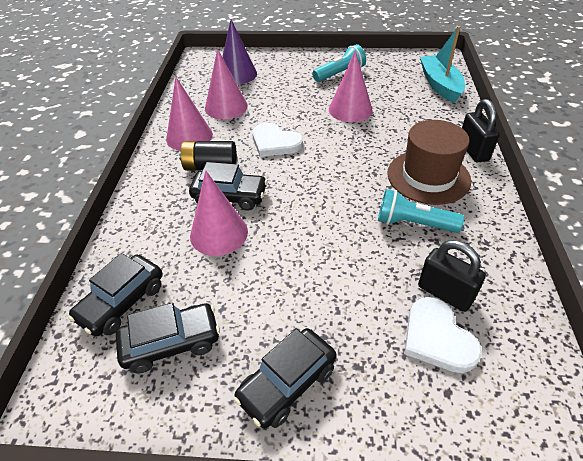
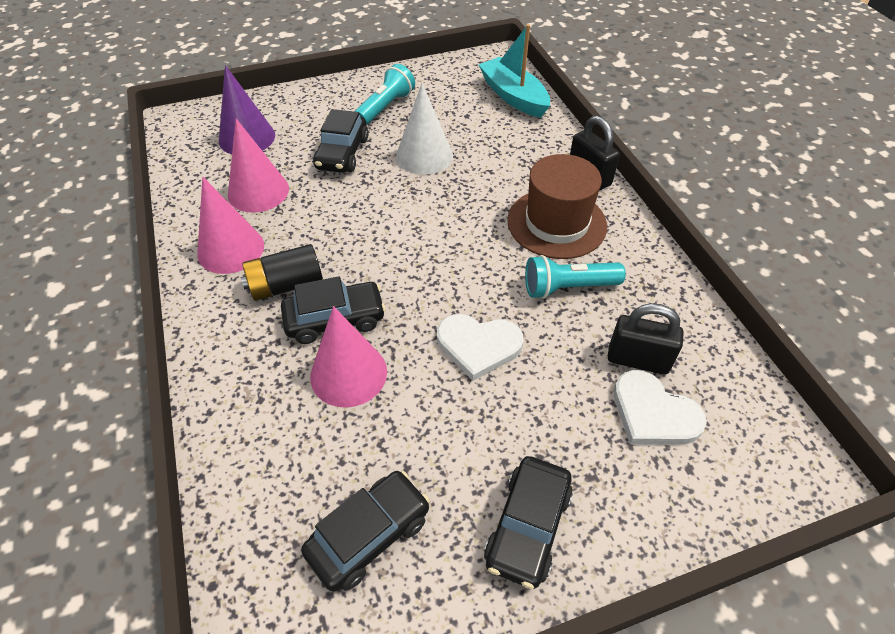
camera: 25 degrees left, 5 degrees up
black car [68,253,162,336] -> black car moved to [313,109,369,173]
white heart [252,122,303,157] -> white heart moved to [437,314,524,381]
pink cone [329,50,373,122] -> white cone [396,84,453,175]

